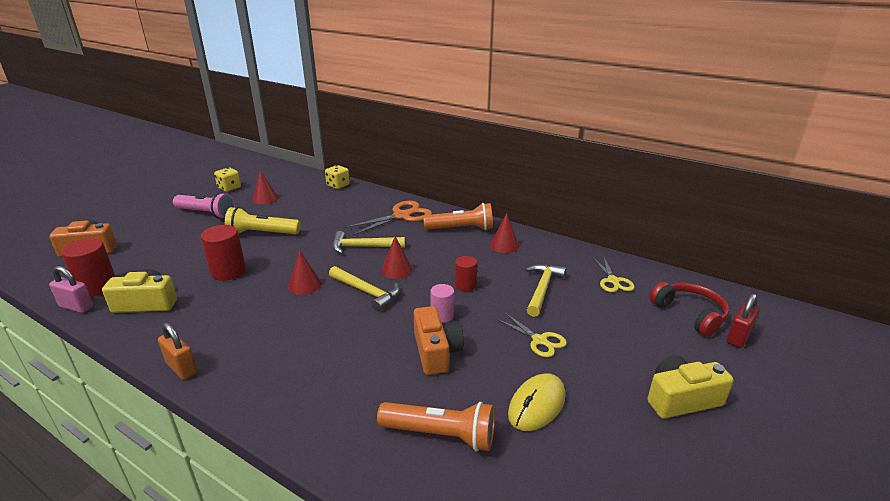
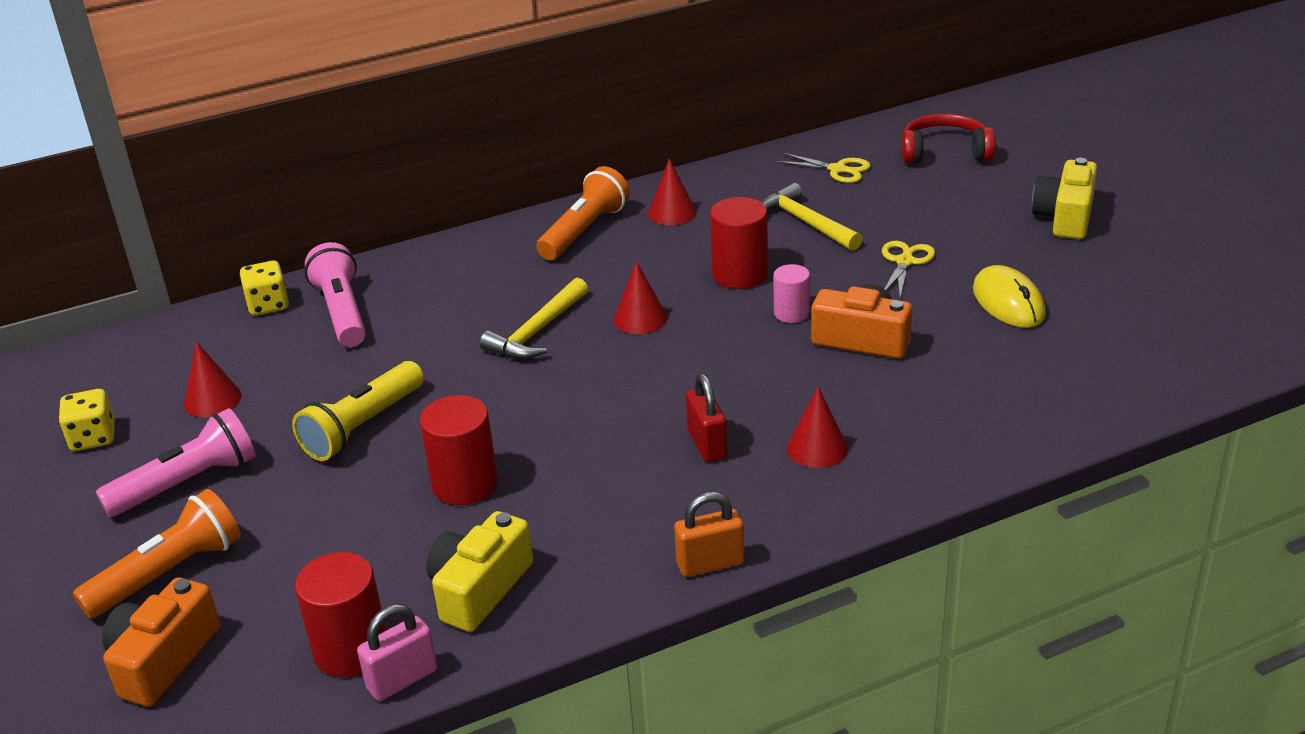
camera: 55 degrees left, 5 degrees up
red cone [288,250,322,295] -> red cone moved to [787,387,848,468]
yellow hammer [329,266,400,311] -> none
orange scissors [345,201,432,235] -> none
orange flashlight [377,402,495,452] -> orange flashlight moved to [73,489,241,619]
red cylinder [455,256,477,291] -> red cylinder [710,197,768,289], size x1.63
yellow scissors [496,313,567,358] -> yellow scissors turned 60 degrees counterclockwise [882,241,935,298]
red padlock [727,294,760,348] -> red padlock moved to [686,373,727,462]
none -> pink flashlight [305,242,366,347]

